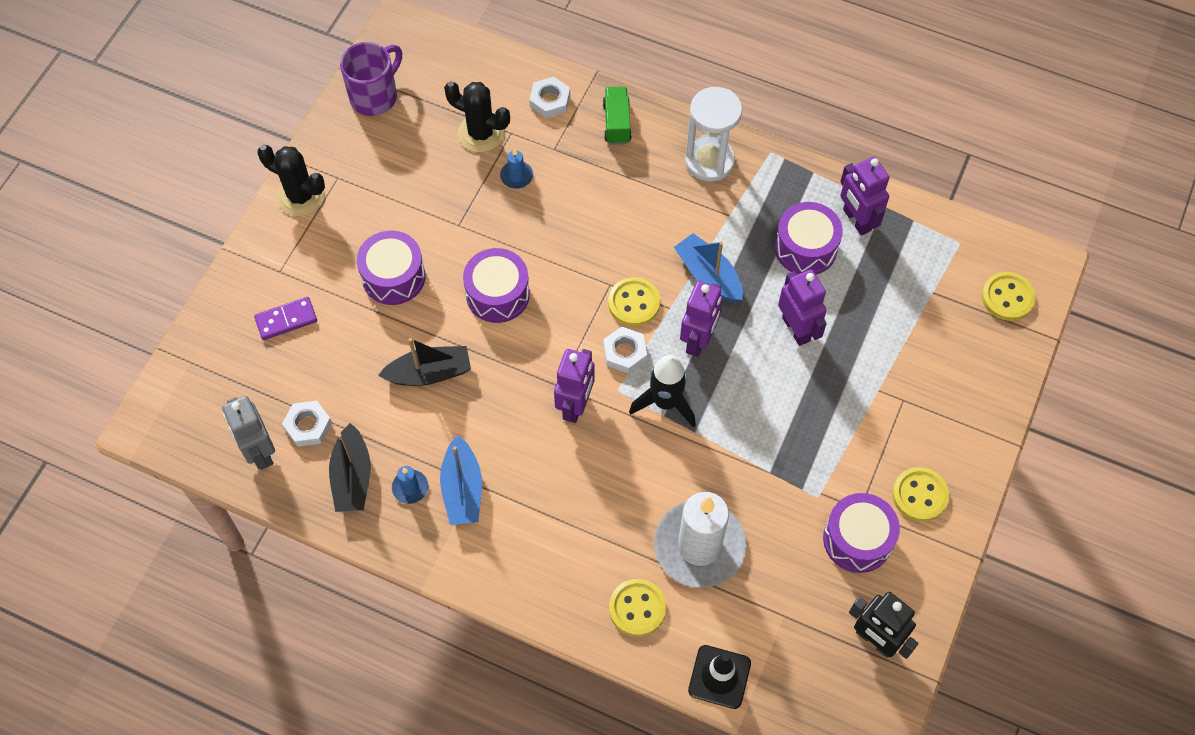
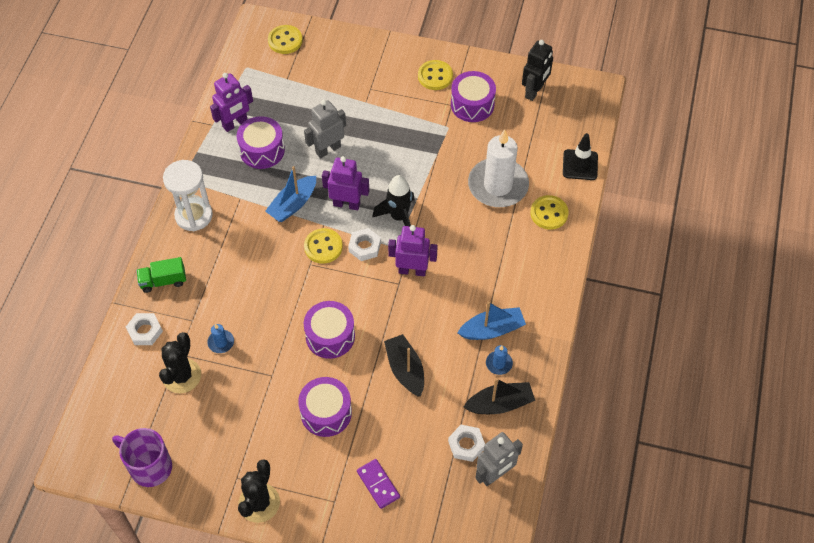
camera: 100 degrees left, 5 degrees down
purple robot [778,269,827,346] -> grey robot [304,100,346,158]

